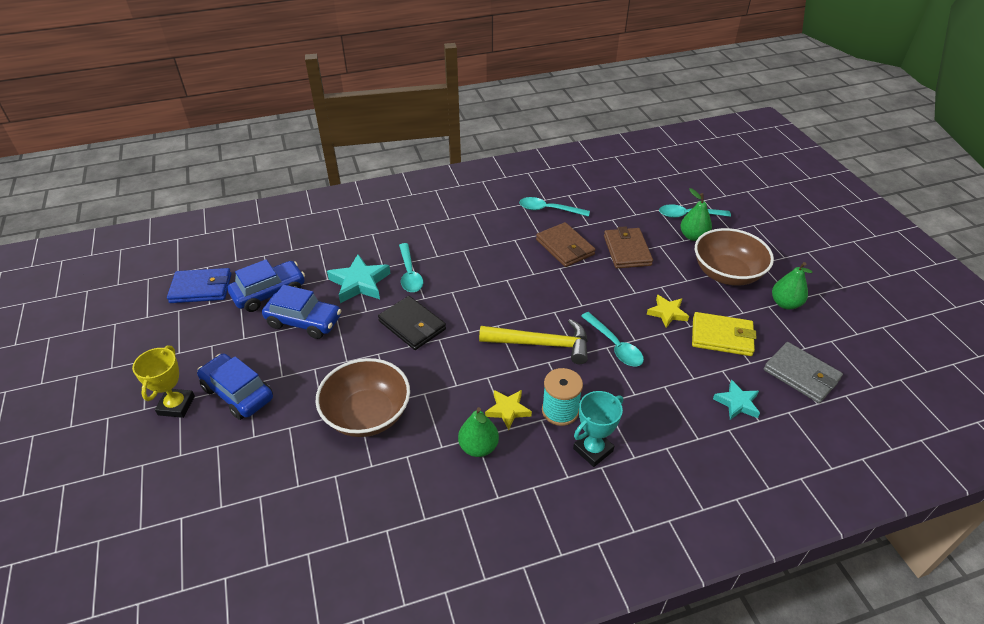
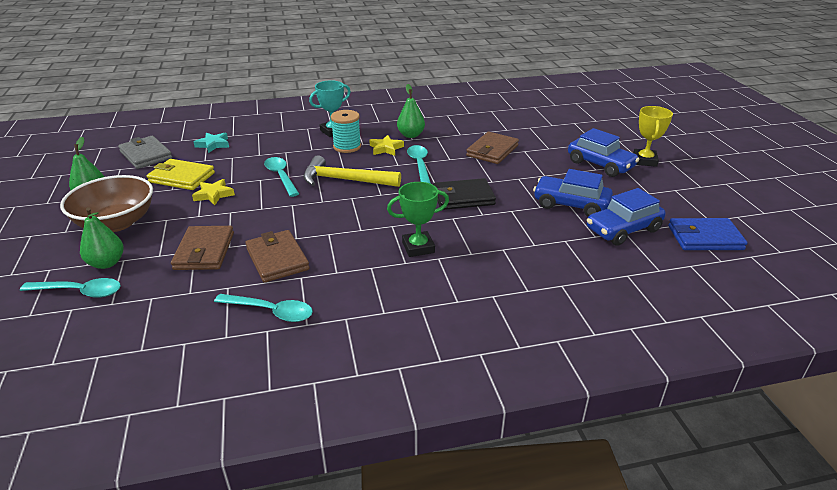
camera: 175 degrees left, 10 degrees down
brown bowl [315,358,410,437] -> brown wallet [466,132,519,164]
turquoise star [327,254,391,303] -> none
black wallet [378,296,446,350] -> black wallet turned 60 degrees counterclockwise [433,178,496,210]
turquoise spoon [399,243,423,292] -> turquoise spoon moved to [407,145,431,184]
none -> green trophy [387,182,449,257]

